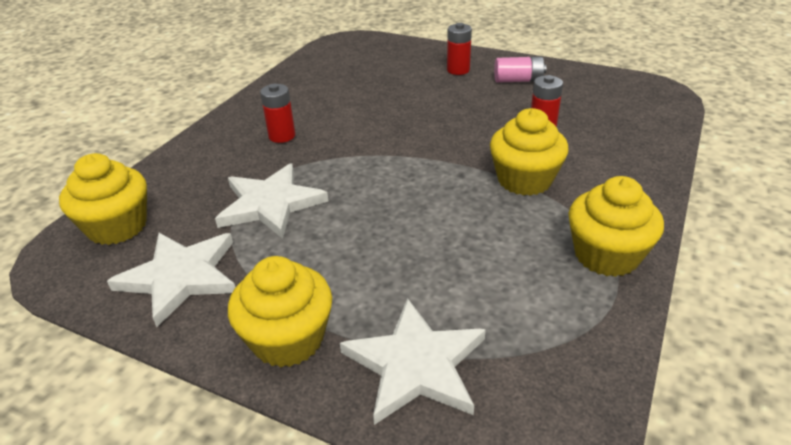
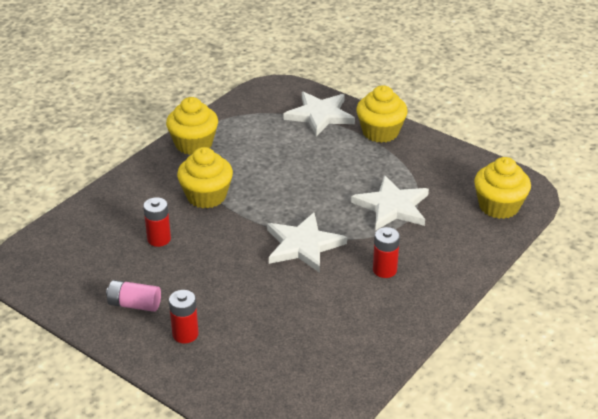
camera: 170 degrees left, 0 degrees up
white star [107,233,235,327] -> white star moved to [267,213,347,273]

